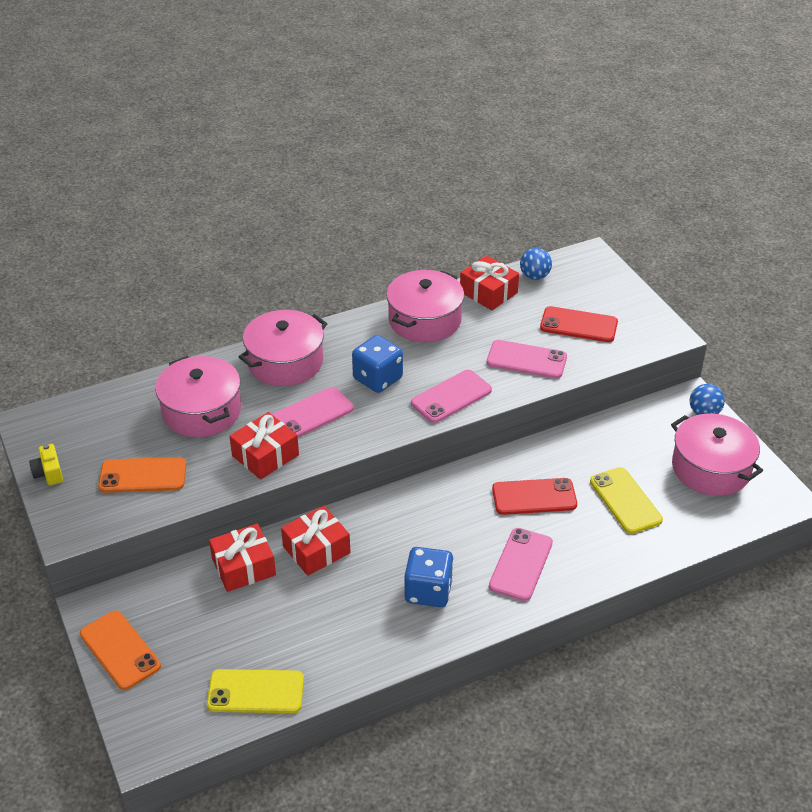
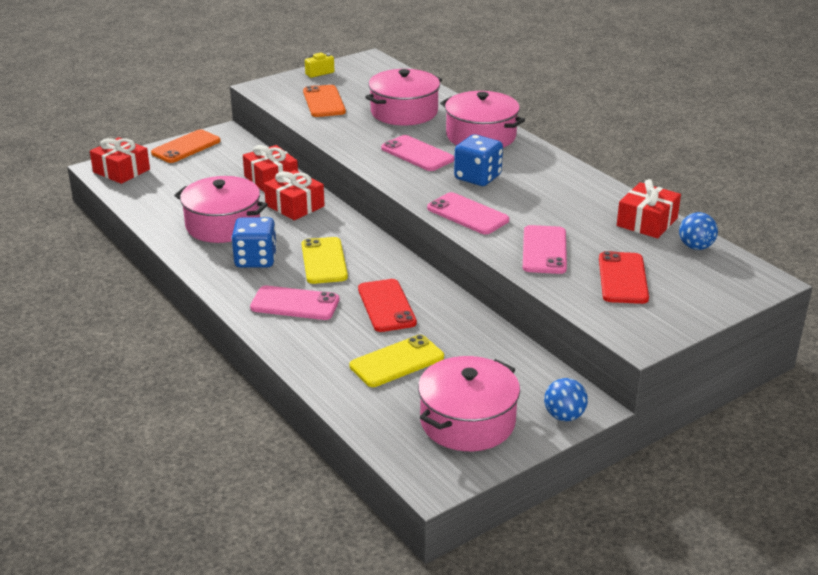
camera: 80 degrees right, 10 degrees down
yellow phone [207,669,304,713] -> yellow phone moved to [301,237,348,284]
red gift [229,412,299,480] -> red gift moved to [90,137,150,184]
pink pot [386,270,464,343] -> pink pot moved to [174,176,268,243]

